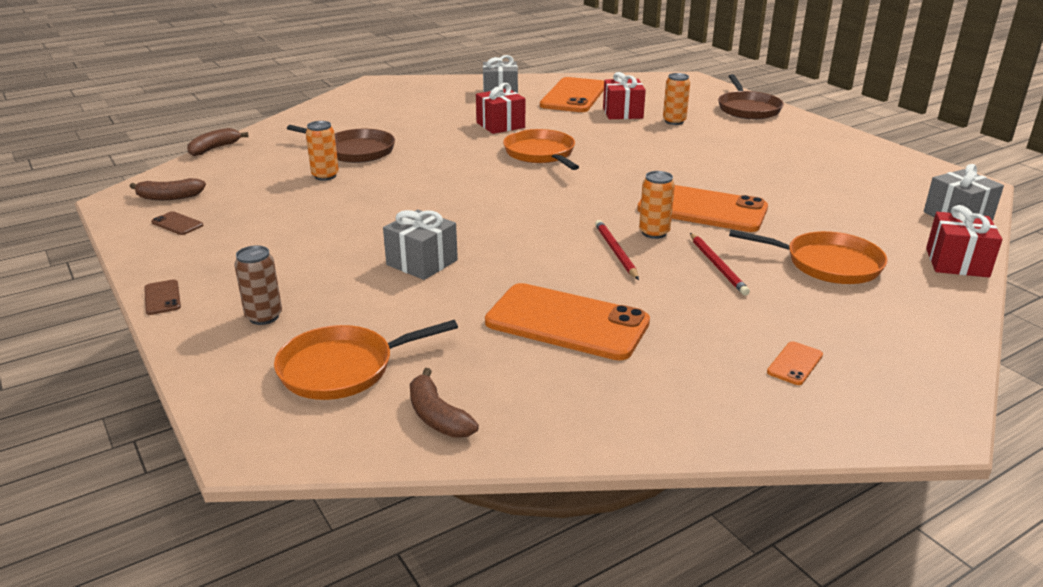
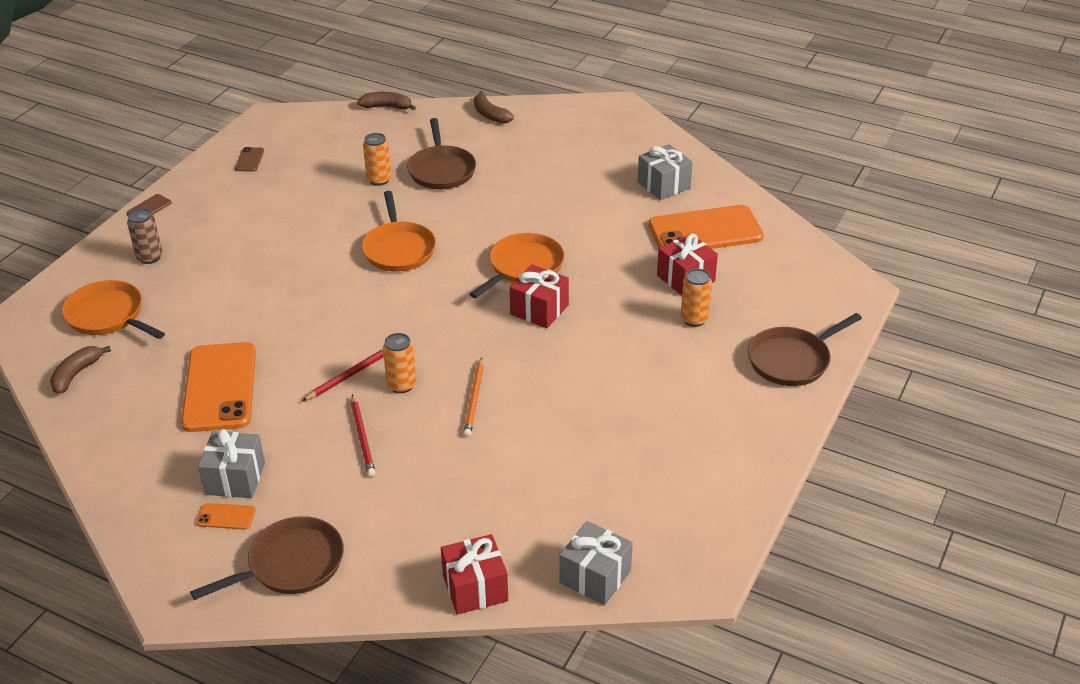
camera: 60 degrees right, 10 degrees up
brown banana [129,178,206,200] -> brown banana moved to [474,91,514,124]
grey gift [383,210,458,280] -> grey gift moved to [198,429,265,498]
red gift [476,83,525,134] -> red gift moved to [510,264,569,328]
orange phone [637,185,768,232] -> orange pencil [463,357,484,437]
red pencil [690,233,750,296] -> red pencil turned 60 degrees counterclockwise [351,394,375,477]
orange pan [729,229,888,284] -> orange pan moved to [362,191,436,272]
none -> brown pan [190,516,344,600]

